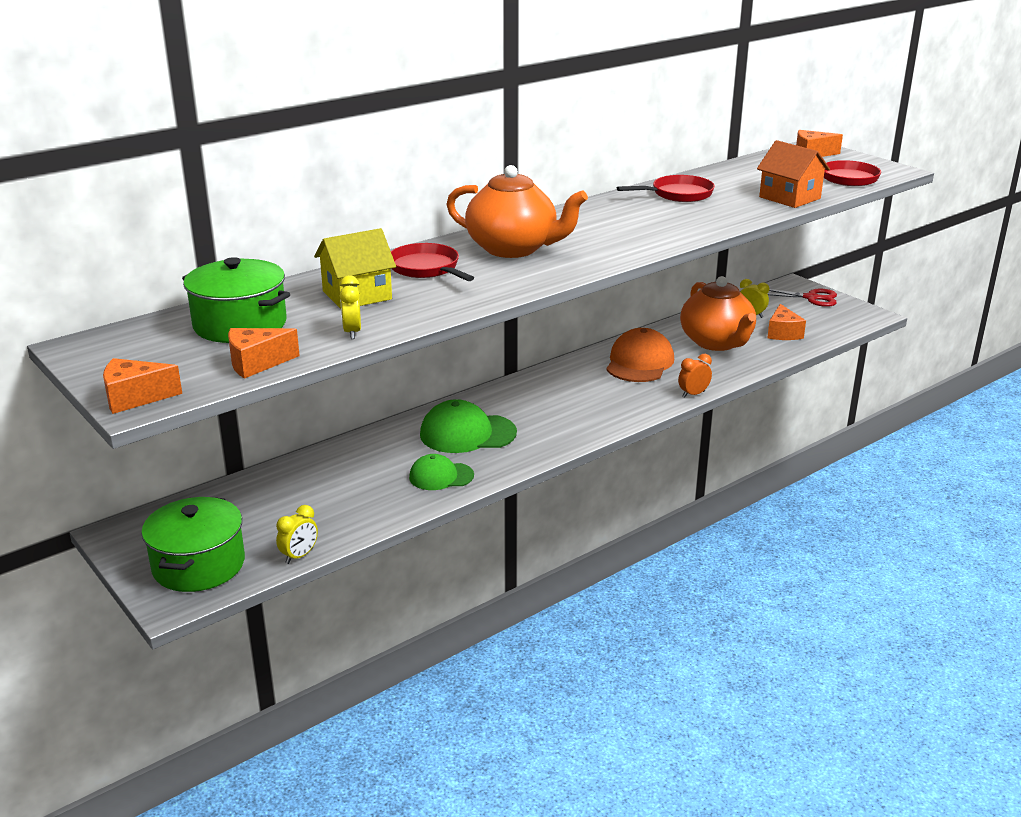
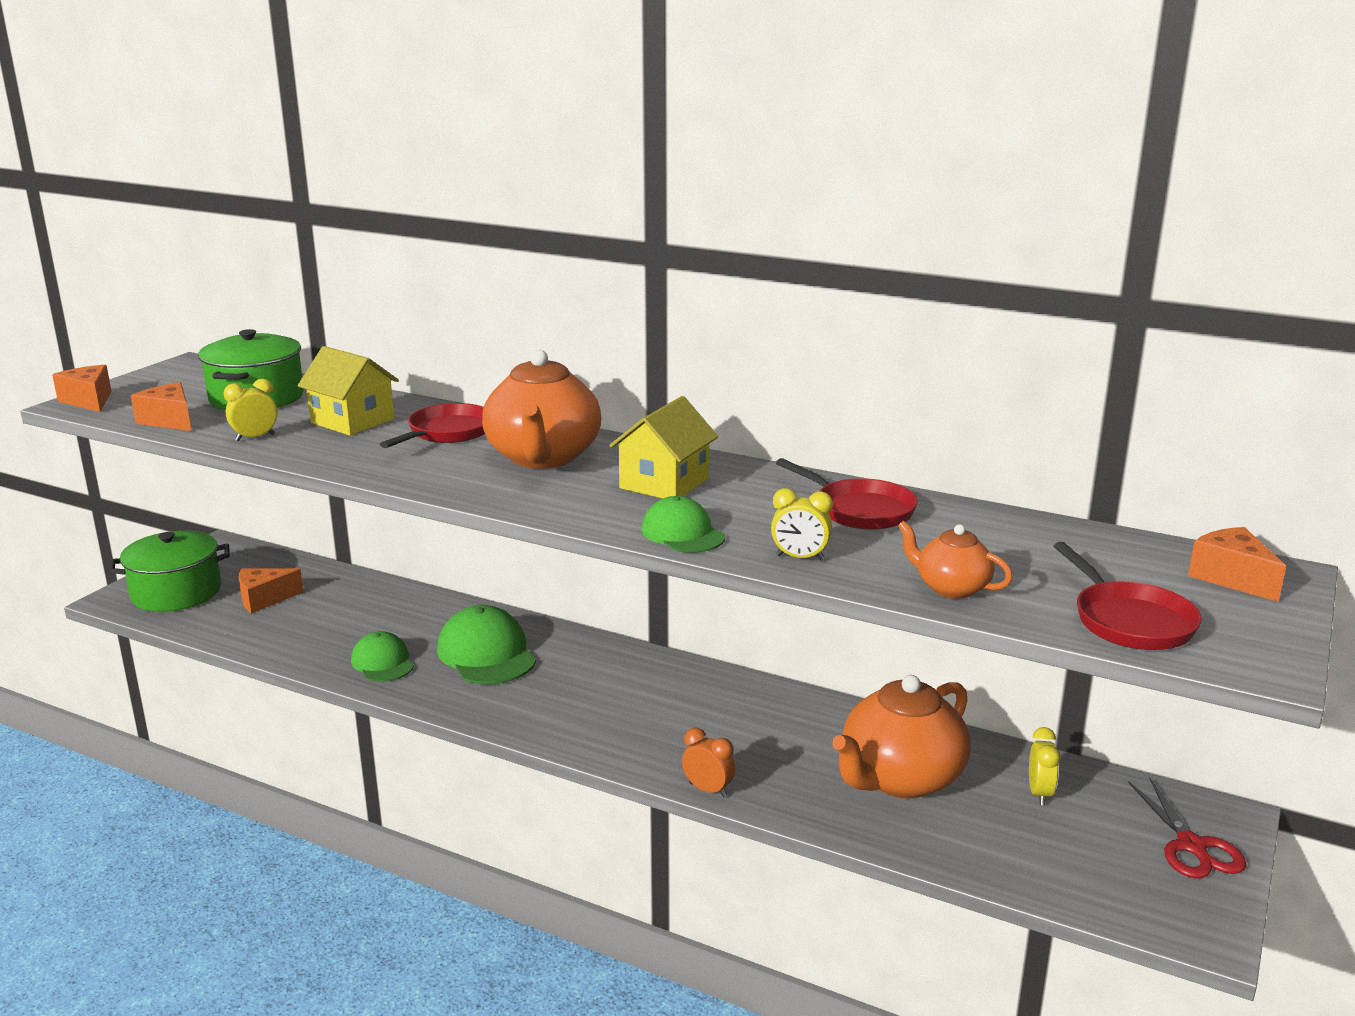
camera: 65 degrees right, 5 degrees down
yellow clock [276,505,318,564] -> yellow clock moved to [771,488,833,561]
orange cap [606,328,674,382] -> none
orange house [757,140,830,208] -> orange teapot [898,521,1013,599]
orange cheese [767,304,806,340] -> orange cheese moved to [239,568,304,614]
none -> yellow house [609,396,718,498]
none -> green cap [641,496,725,553]

